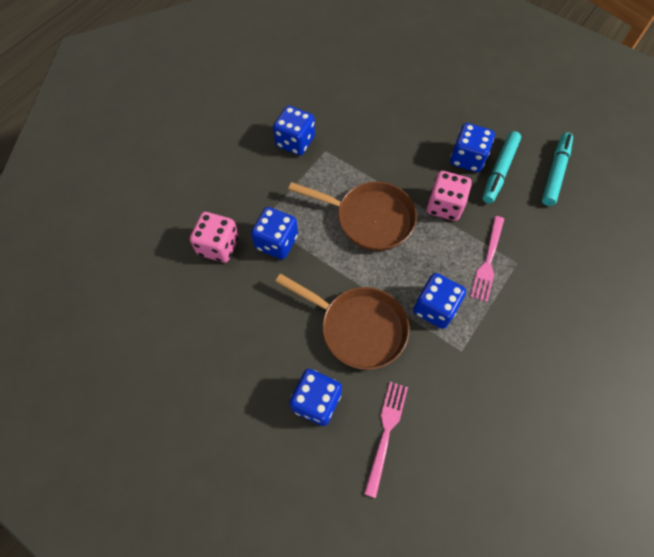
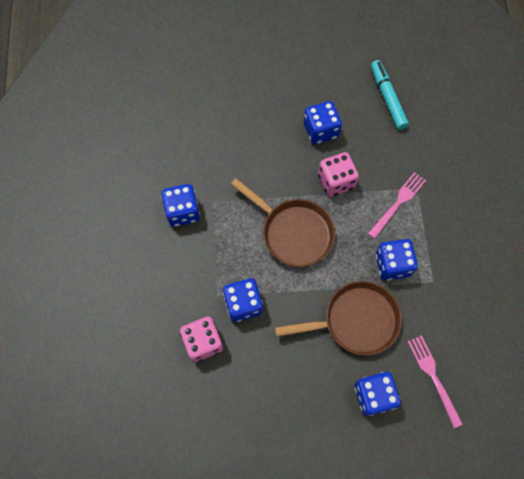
camera: 40 degrees left, 5 degrees up
brown pan [288,181,417,251] -> brown pan turned 60 degrees clockwise [231,178,335,267]
pink fork [470,216,504,302] -> pink fork turned 120 degrees counterclockwise [368,172,426,239]
turquoise marker [482,131,521,203] -> none

